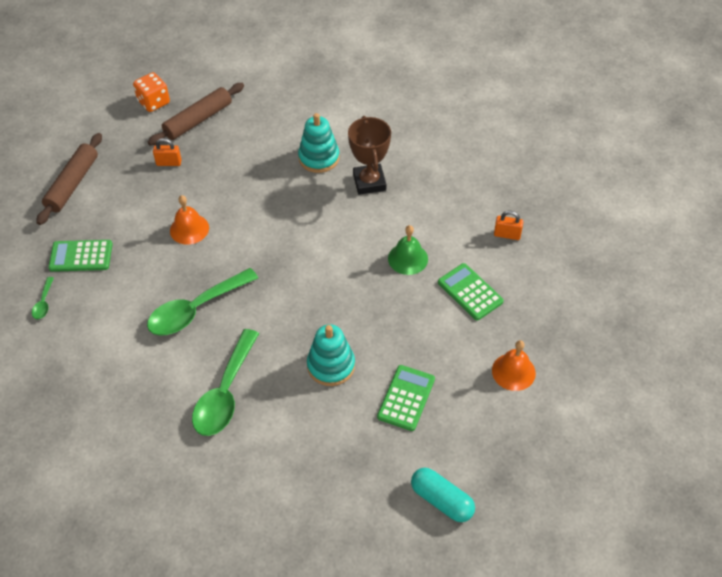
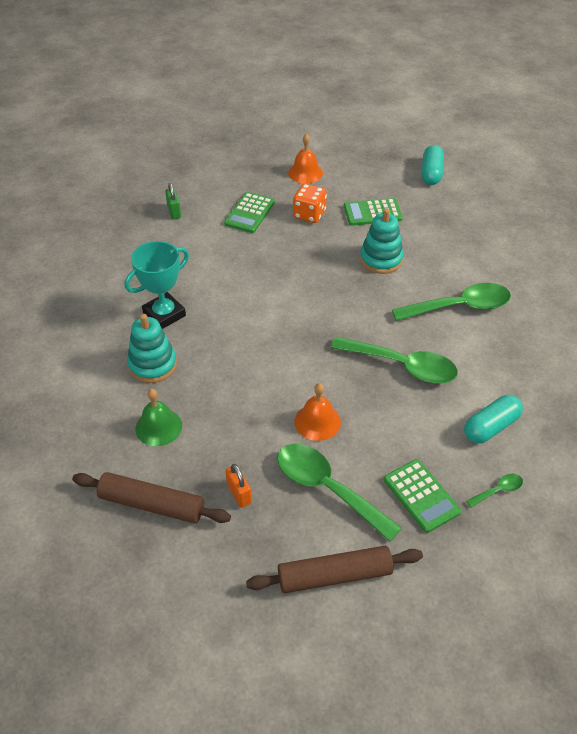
camera: 120 degrees left, 5 degrees down
orange dice [133,72,170,112] -> orange dice moved to [293,184,327,223]
brown trophy [348,116,391,195] -> turquoise trophy [125,241,189,329]
green bell [388,225,428,275] -> green bell moved to [136,389,182,446]
orange padlock [494,211,523,240] -> green padlock [165,183,181,220]
none -> green spoon [277,444,402,542]
none -> turquoise capsule [464,395,523,443]

